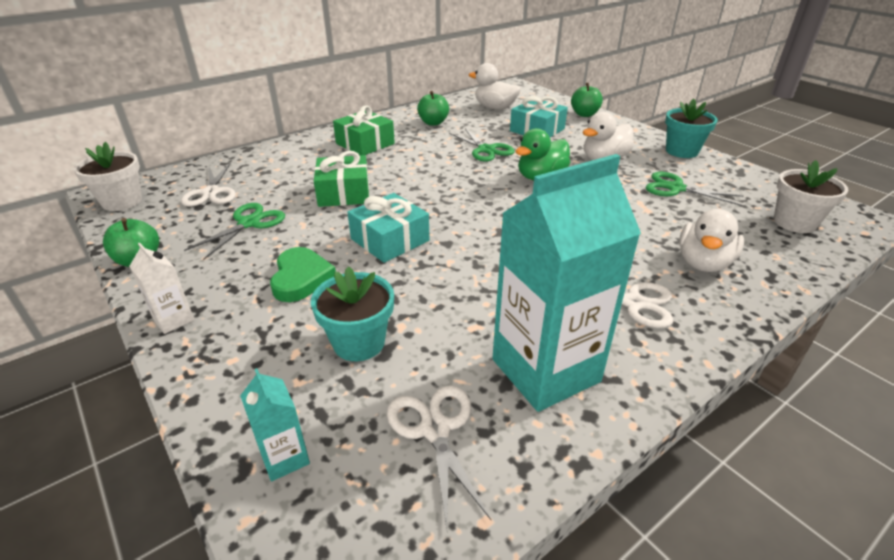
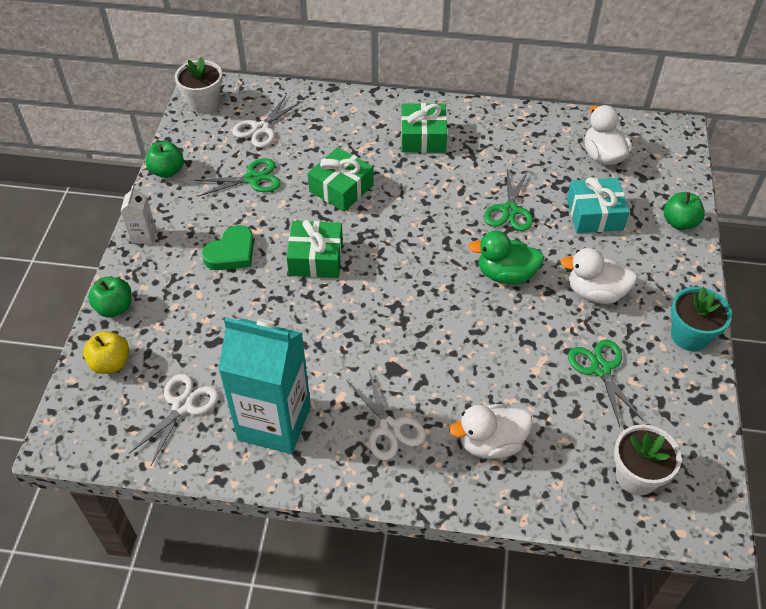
camera: 45 degrees right, 15 degrees up
turquoise carton [240,368,310,481] -> yellow apple [83,331,129,374]
turquoise flower pot [311,266,394,361] -> none
turquoise gift [347,193,429,263] -> green gift [286,220,343,278]
green apple [417,91,449,126] -> green apple moved to [88,277,132,318]

